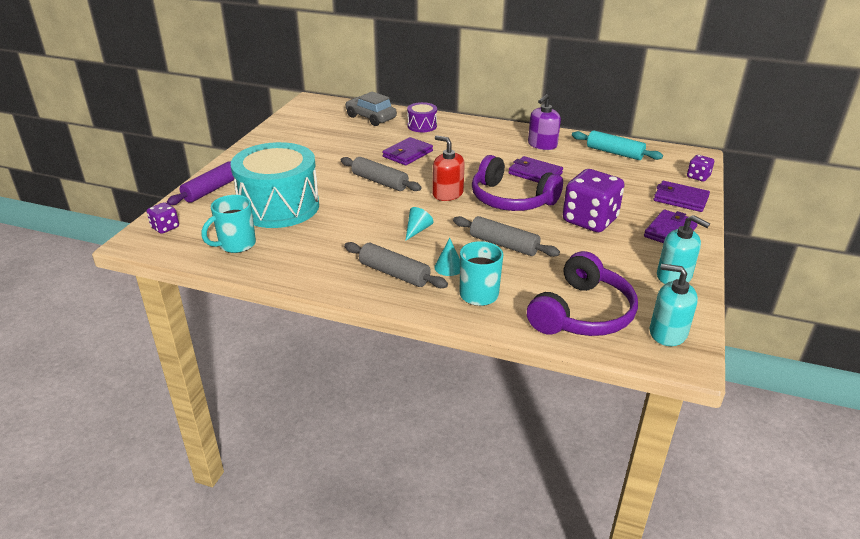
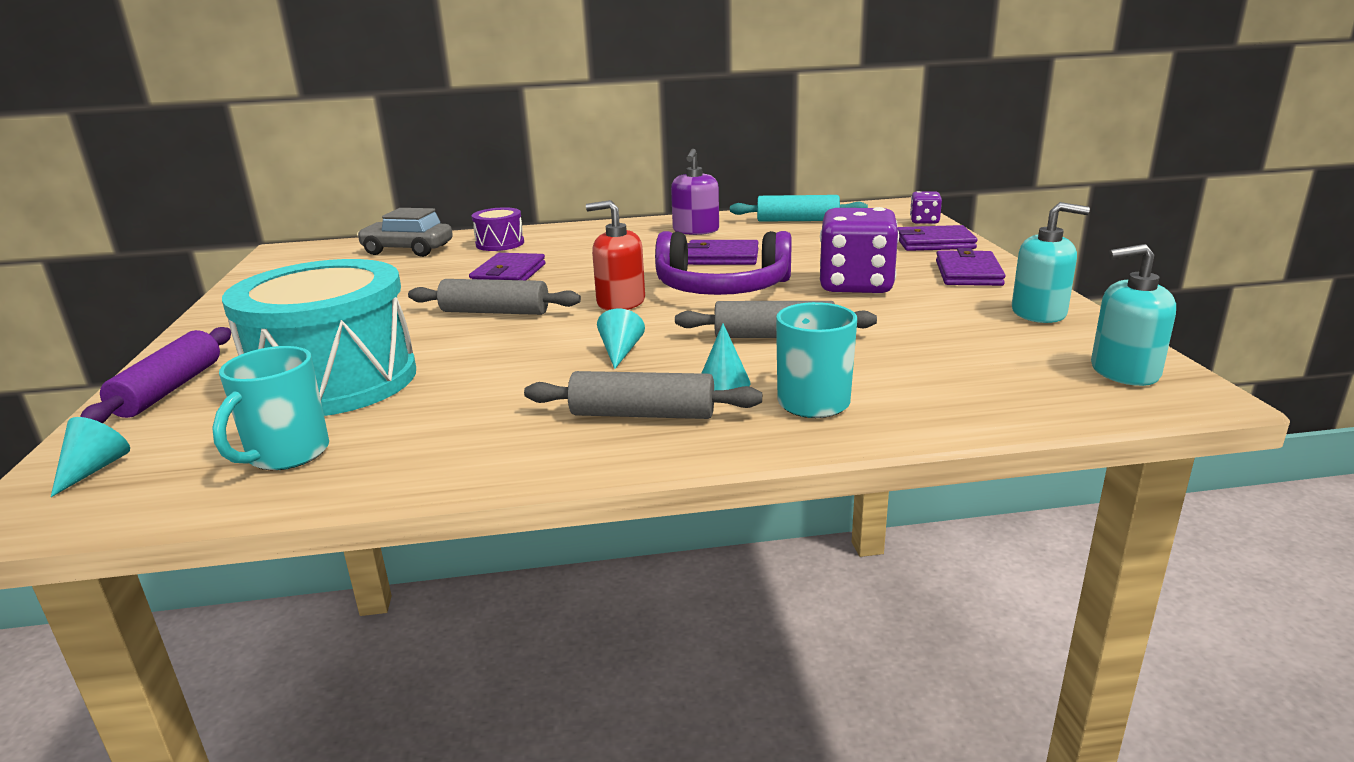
camera: 25 degrees left, 10 degrees down
purple dice [147,202,179,234] -> turquoise cone [51,417,130,497]
purple headphones [527,251,638,336] -> none

